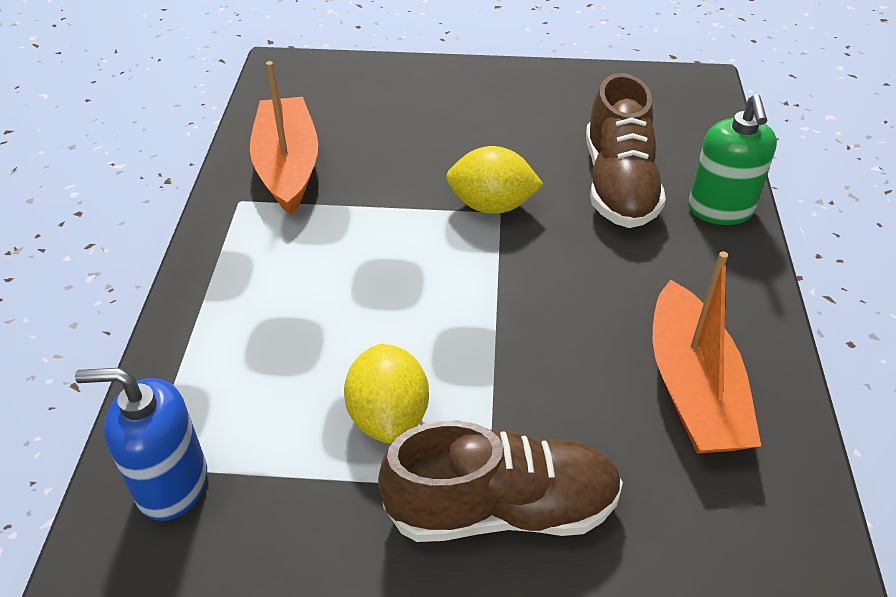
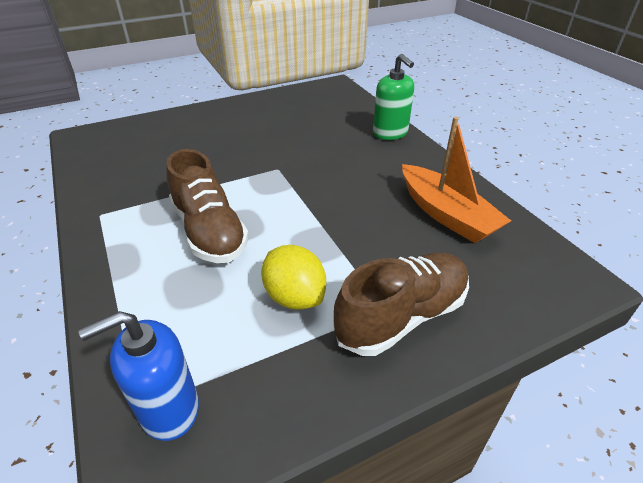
camera: 30 degrees left, 5 degrees down
orange boat [250,61,318,215] -> none
yellow lemon [446,146,544,214] -> none
brown shoe [586,73,666,228] -> brown shoe moved to [166,149,249,263]

